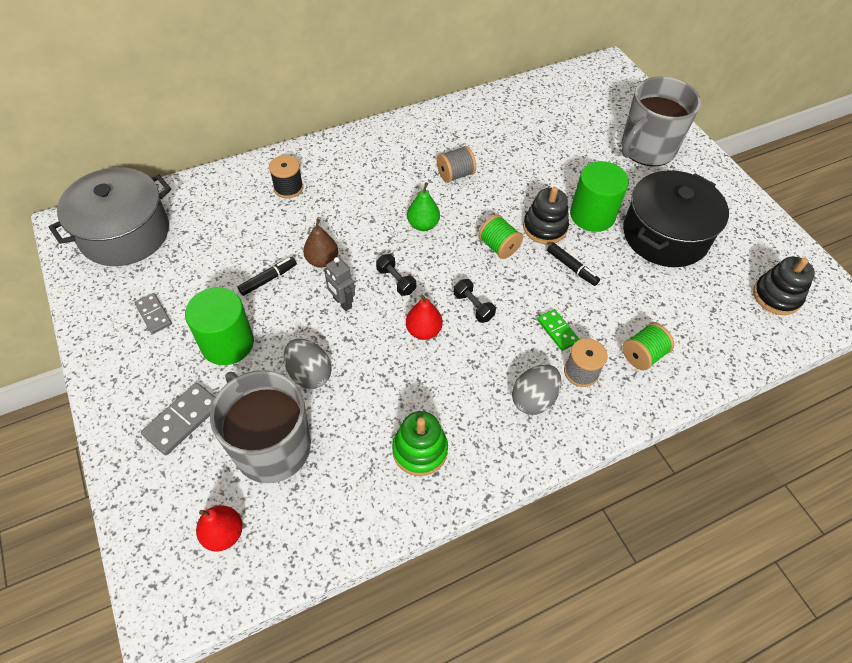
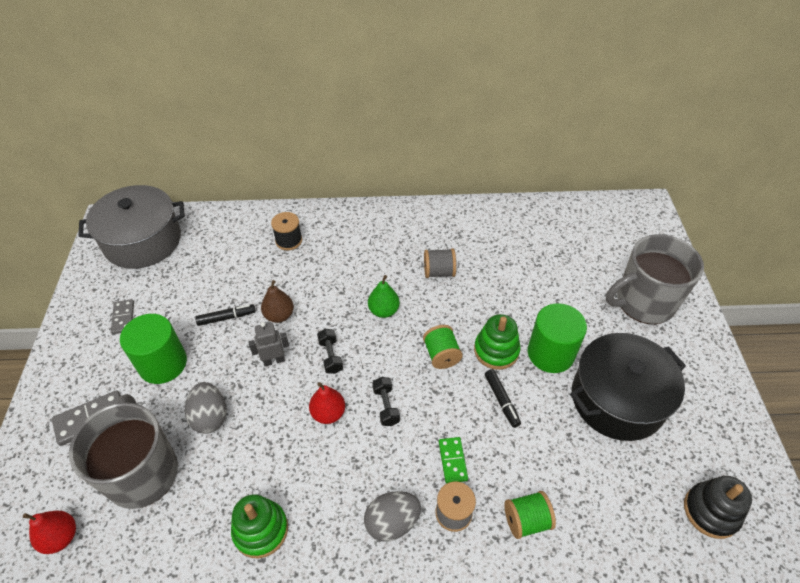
camera: 25 degrees right, 5 degrees down
grey robot [324,257,355,311] -> grey robot turned 90 degrees clockwise [249,322,289,366]
black stacking toy [523,187,569,244] -> green stacking toy [474,314,521,370]

